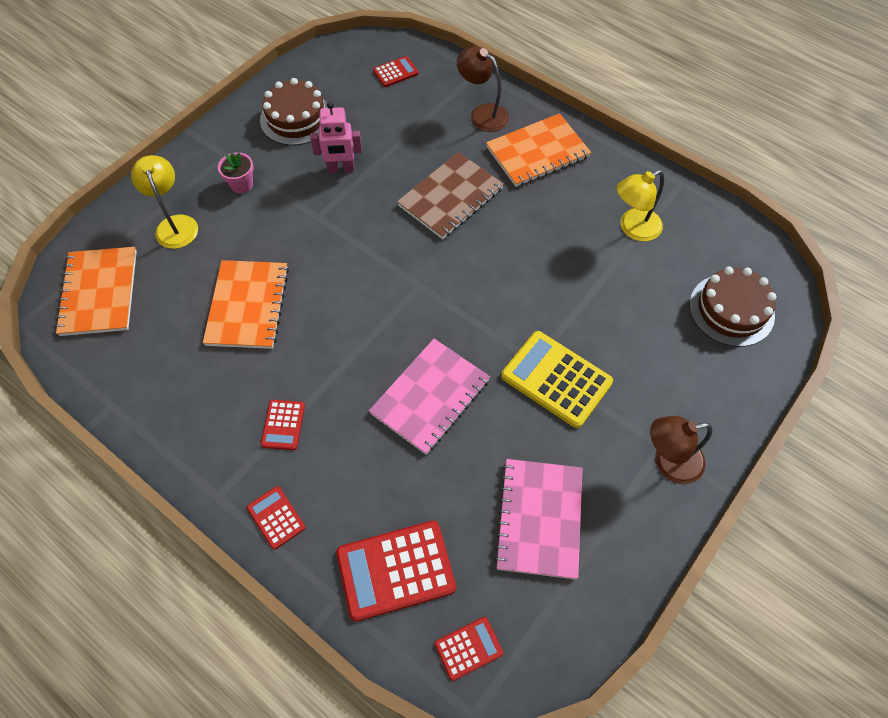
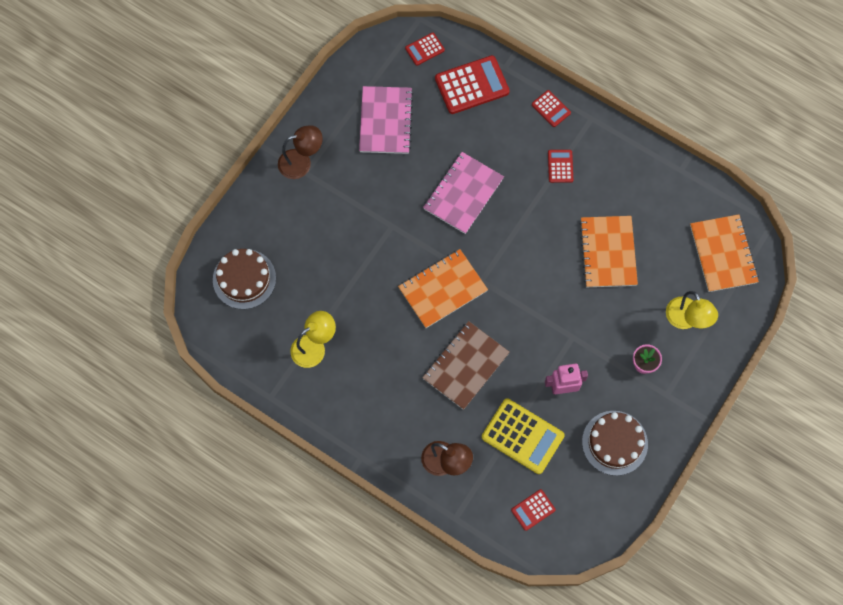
camera: 175 degrees right, 10 degrees up
orange notebook [486,113,591,187] -> orange notebook moved to [398,249,488,328]
yellow calculator [501,331,613,428] -> yellow calculator moved to [482,398,565,474]

